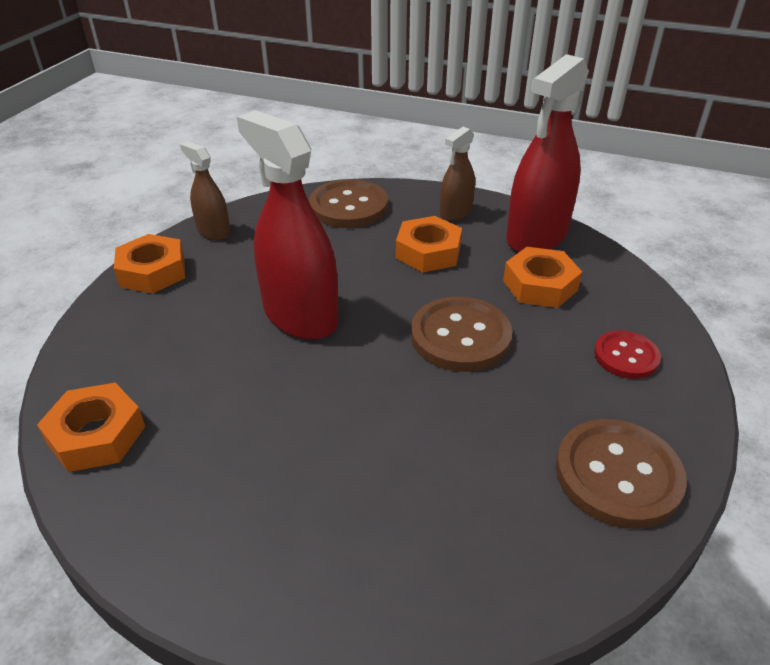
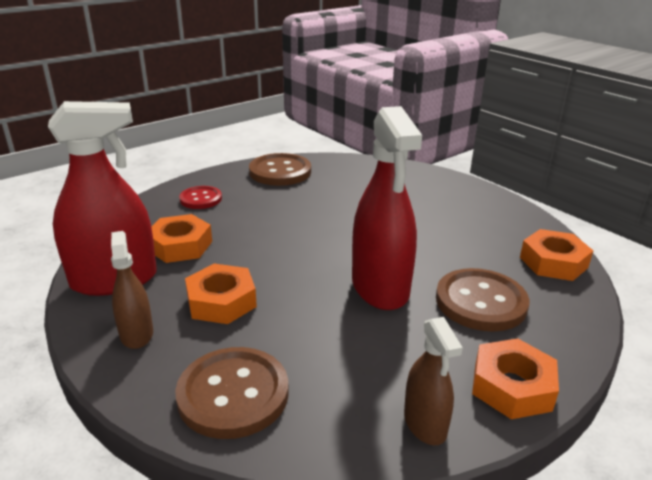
camera: 150 degrees left, 10 degrees down
brown button [411,297,513,372] -> brown button moved to [436,268,530,332]
brown spray bottle [440,127,475,221] -> brown spray bottle turned 90 degrees counterclockwise [111,231,153,349]

